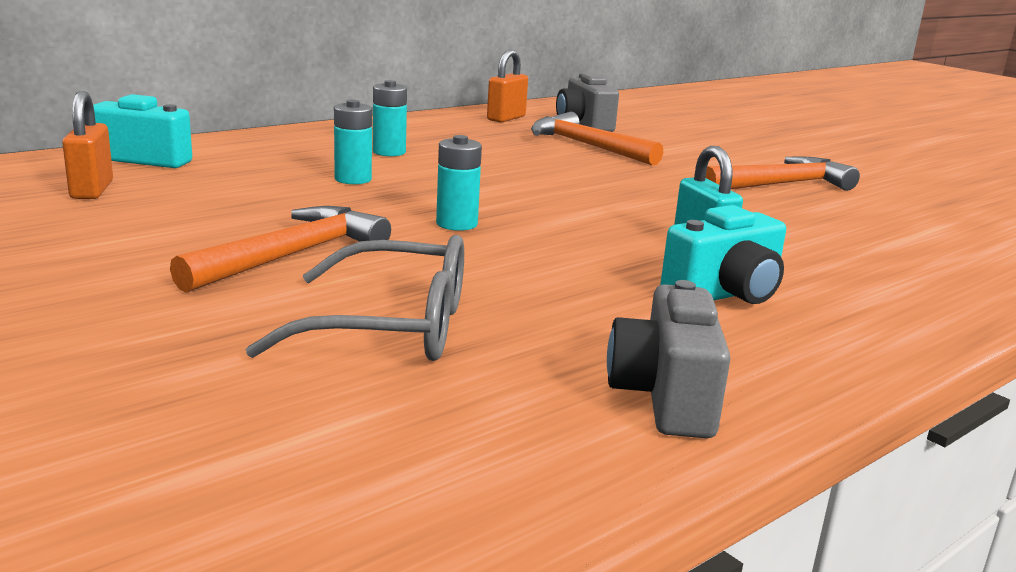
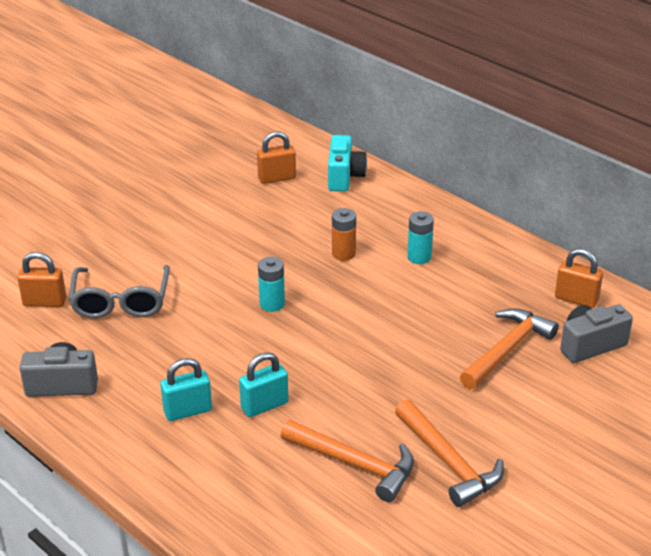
camera: 85 degrees right, 15 degrees up
orange hammer [170,206,391,293] -> orange hammer moved to [281,420,414,502]
turquoise battery [334,100,372,184] -> orange battery [332,208,356,261]
turquoise camera [660,205,786,304] -> turquoise padlock [160,358,212,421]
none -> orange padlock [17,252,66,307]

